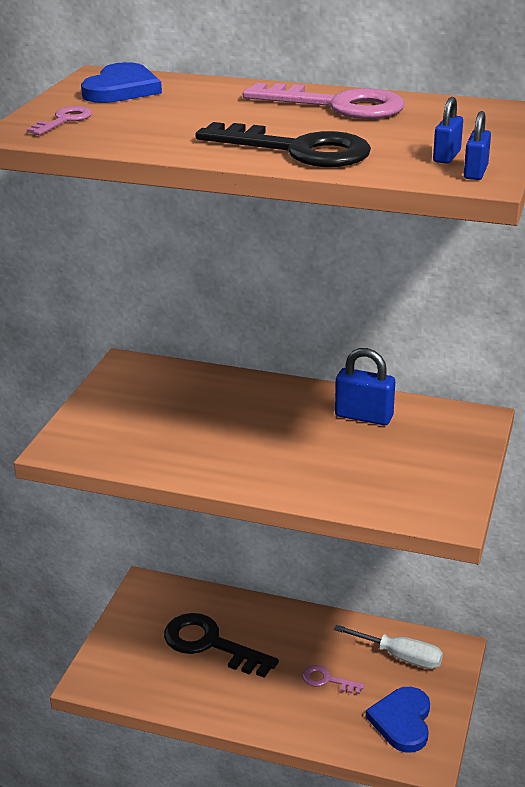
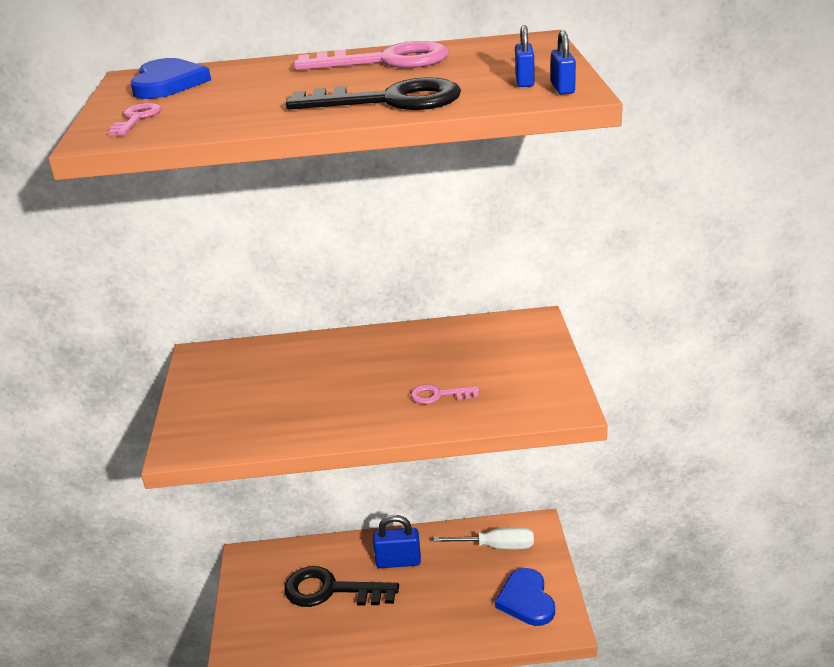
camera: 20 degrees left, 0 degrees up
pink key [302,665,364,694] -> pink key moved to [411,384,479,404]
blue padlock [335,348,395,425] -> blue padlock moved to [373,515,421,568]

